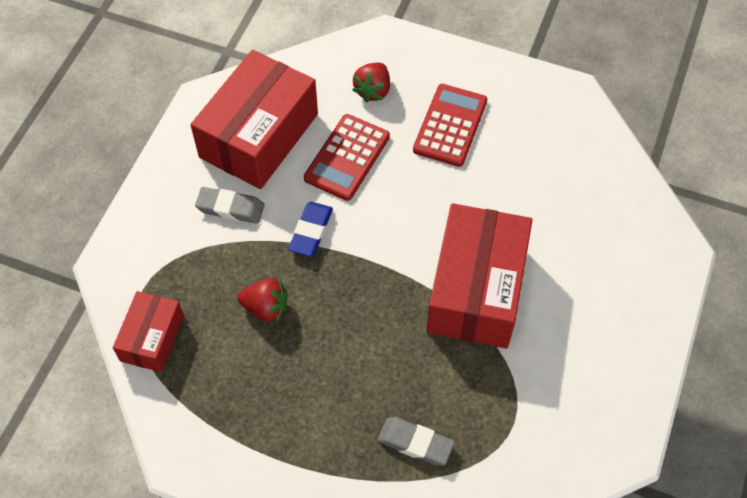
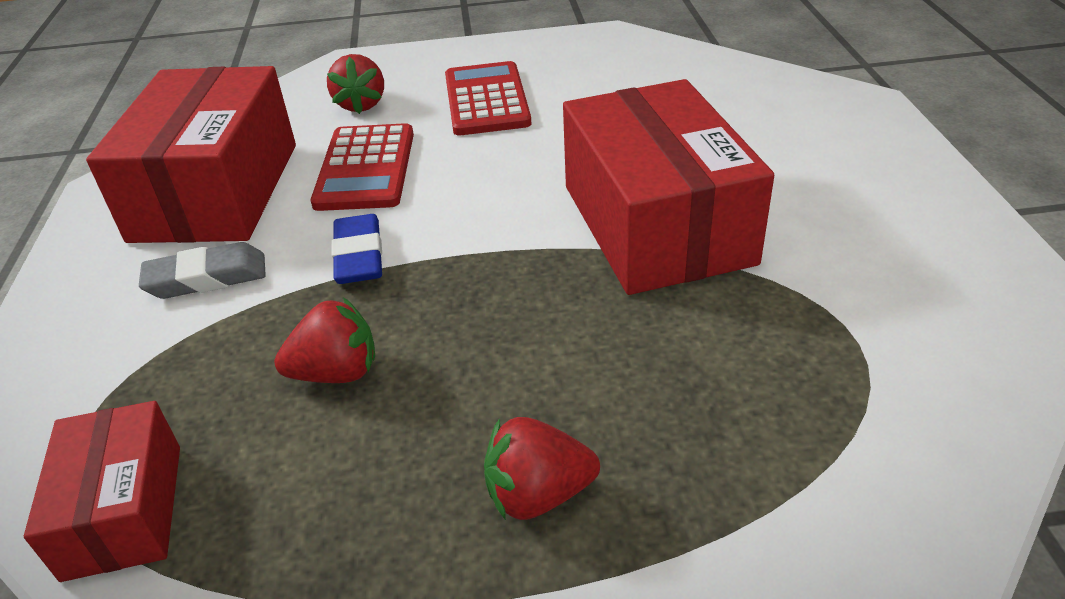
camera: 25 degrees left, 20 degrees down
grey eraser [377,417,455,466] -> none
none -> red strawberry [484,417,600,520]

